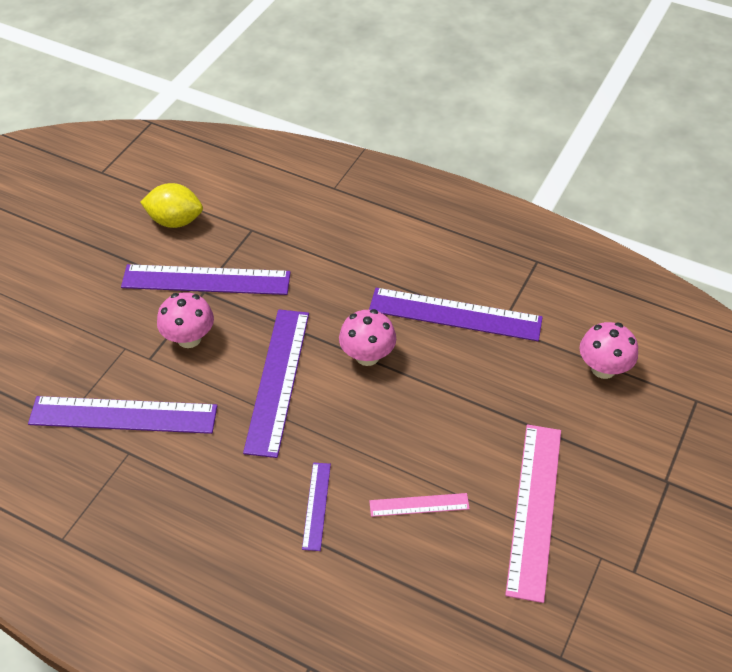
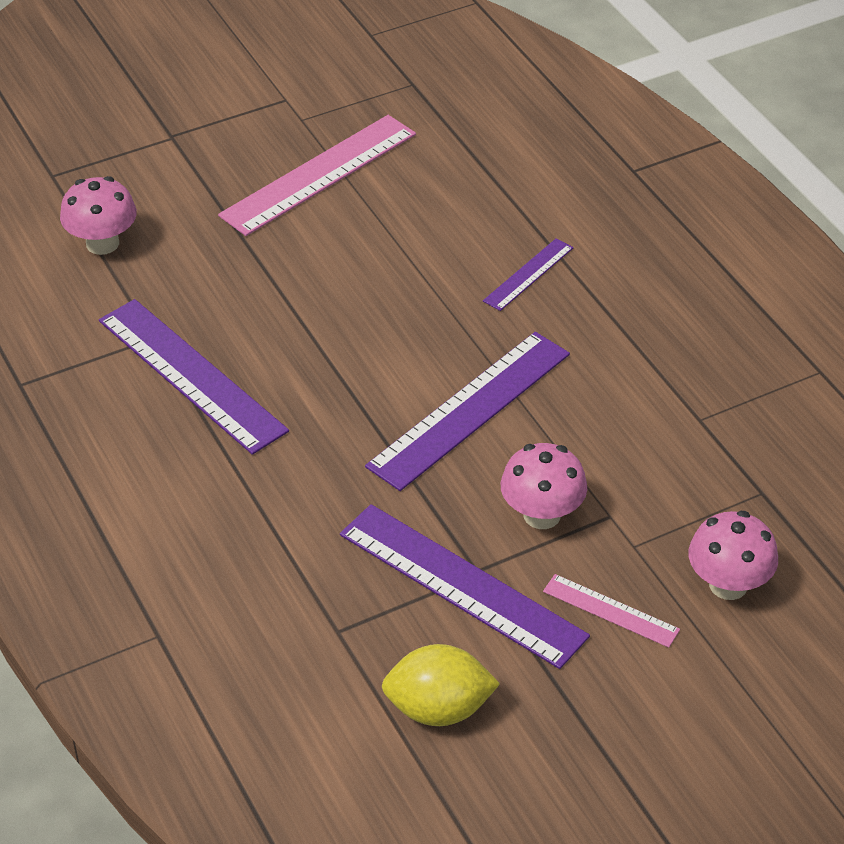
camera: 145 degrees left, 5 degrees down
purple ruler [28,396,217,434] -> none
yellow lemon [140,183,203,228] -> yellow lemon turned 45 degrees counterclockwise [382,644,500,726]
pink mushroom [339,309,396,366] -> pink mushroom moved to [689,511,778,600]
pink ruler [369,493,470,517] -> pink ruler moved to [543,574,680,648]

